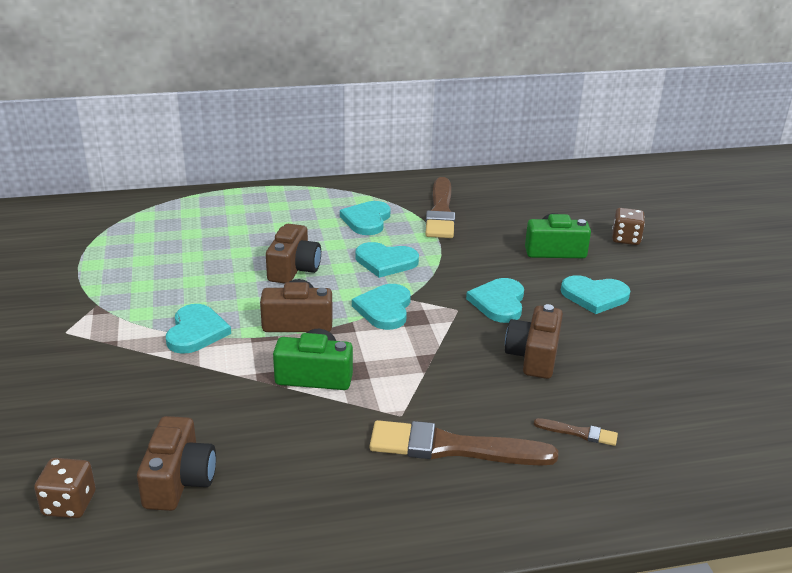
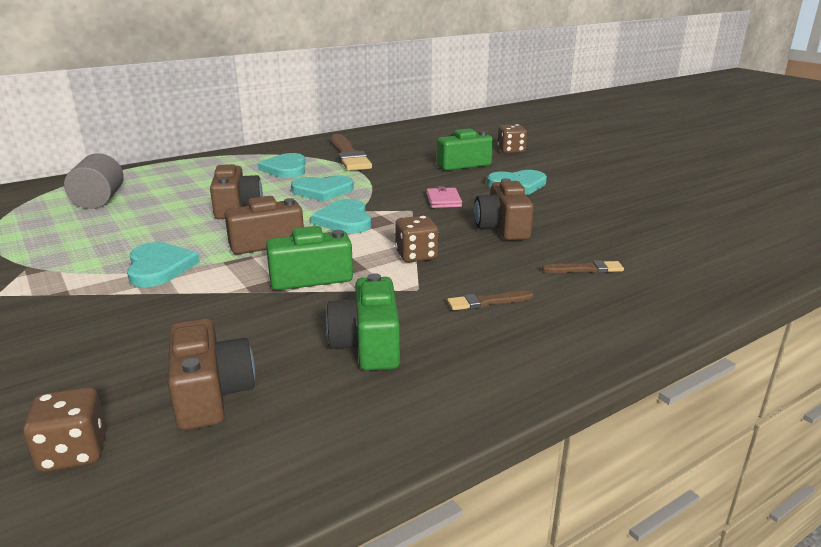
camera: 20 degrees left, 5 degrees down
brown brush [370,420,558,466] -> brown brush [447,291,533,310], size x0.46
turquoise heart [466,278,524,323] -> pink wallet [427,186,462,208]
none -> grey cylinder [64,153,124,209]
none -> green camera [326,273,400,371]
none -> brown dice [395,215,438,262]

